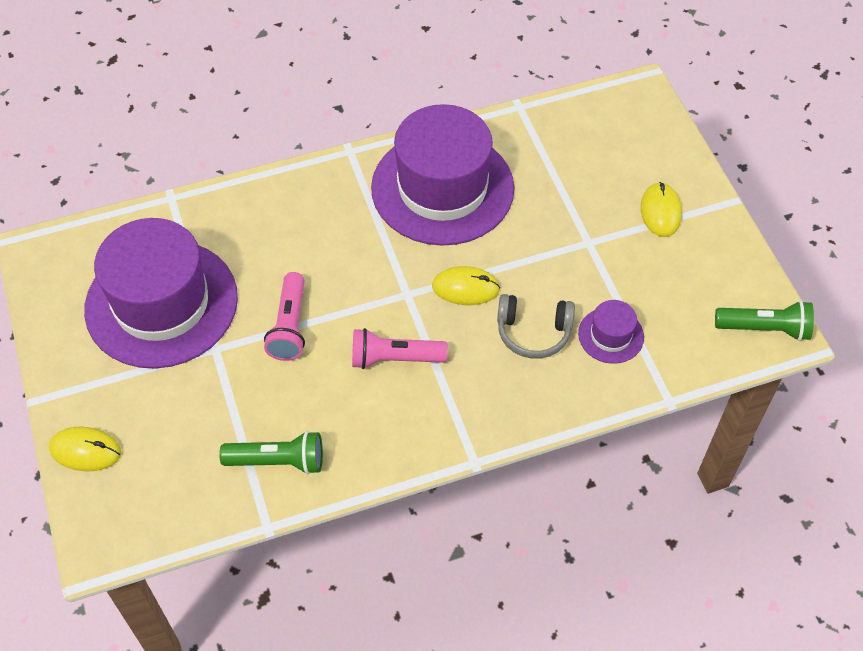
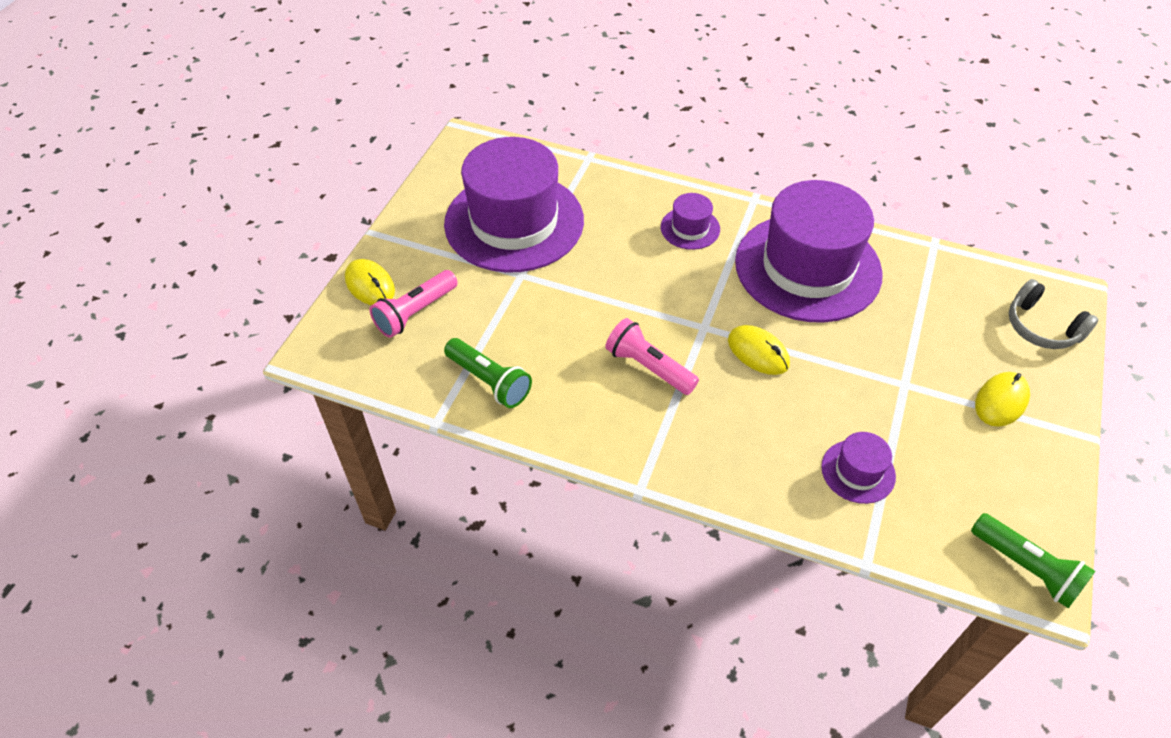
camera: 40 degrees right, 5 degrees down
pink flashlight [264,272,305,361] -> pink flashlight moved to [369,270,458,338]
grey headphones [497,294,575,359] -> grey headphones moved to [1009,279,1098,349]
none -> purple hat [661,193,720,250]

